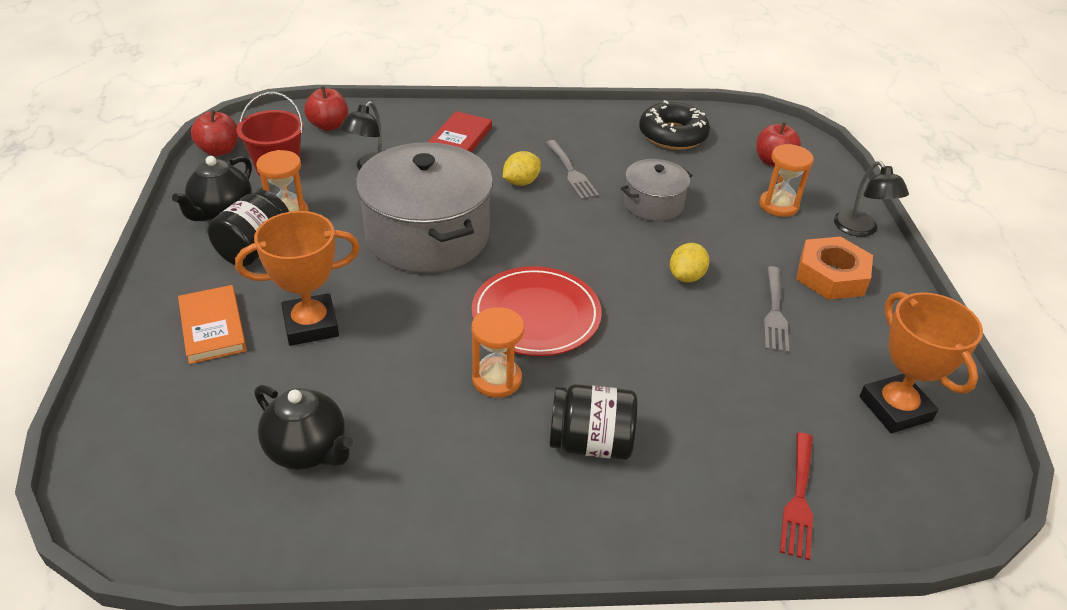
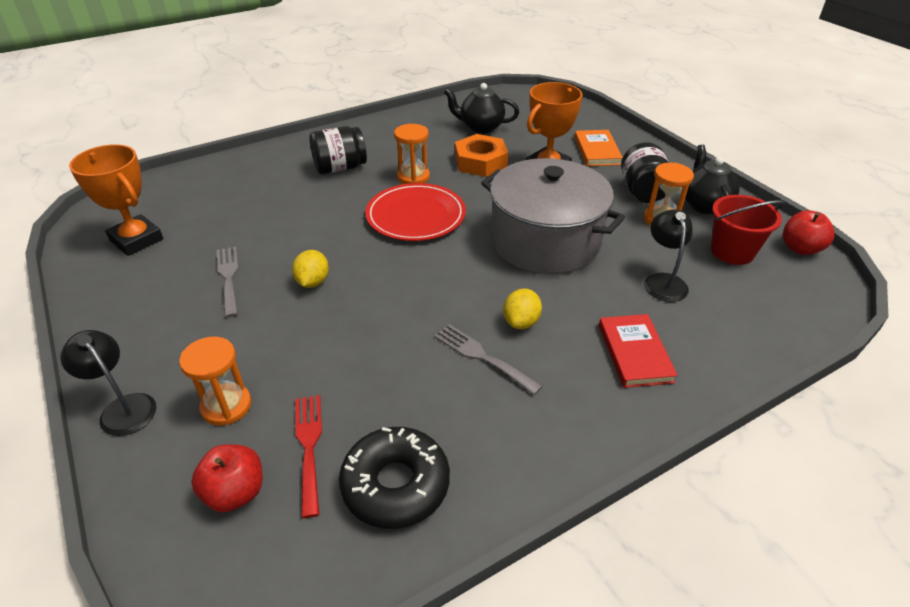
camera: 155 degrees right, 0 degrees up
orange book [178,285,247,364] -> orange book turned 45 degrees clockwise [574,130,623,166]
red apple [304,86,348,131] -> none
grey pot [621,159,692,221] -> none
red fork [780,432,813,561] -> red fork moved to [295,395,322,518]
orange nut [796,236,873,300] -> orange nut moved to [455,134,508,177]

